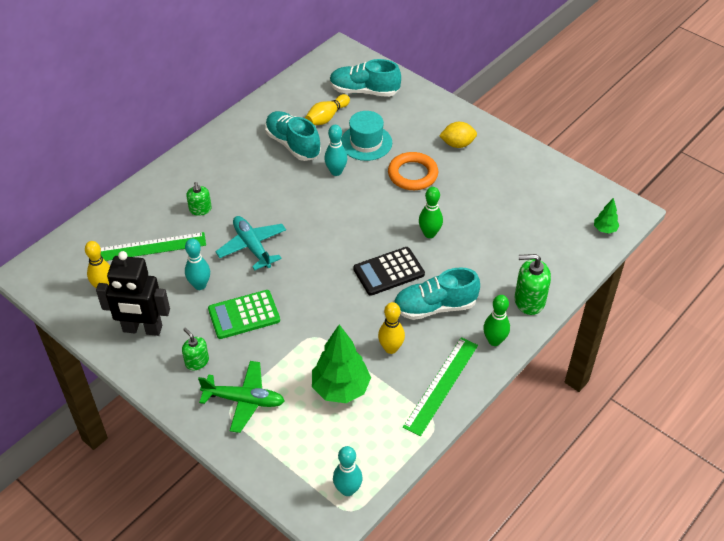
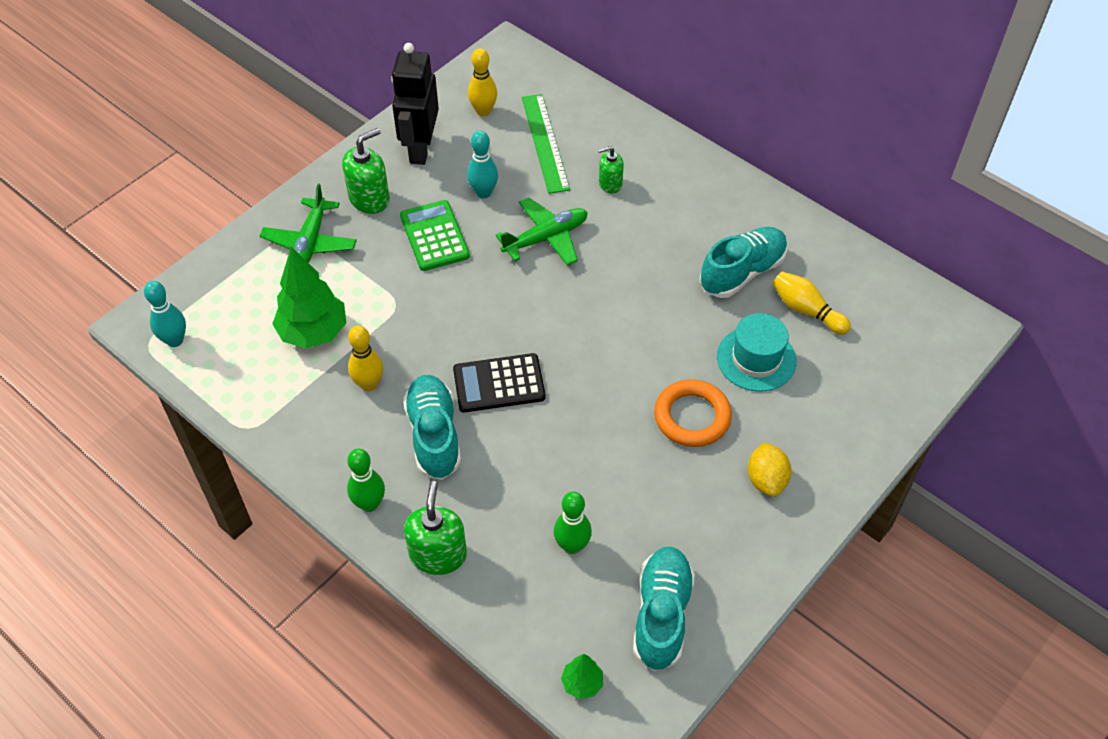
camera: 90 degrees right, 5 degrees up
green soap dispenser [182,328,209,370] -> green soap dispenser [342,128,390,214], size x1.61
turquoise plane [215,216,286,270] -> green plane [496,198,588,266]
turquoise bowling pin [324,125,347,176] -> none
turquoise shoe [330,59,401,97] -> turquoise shoe moved to [633,547,695,671]
black calculator [353,247,425,296] -> black calculator turned 75 degrees counterclockwise [453,353,545,412]
green ruler [403,337,478,436] -> none
green bowling pin [419,187,443,238] -> green bowling pin moved to [554,492,592,554]

